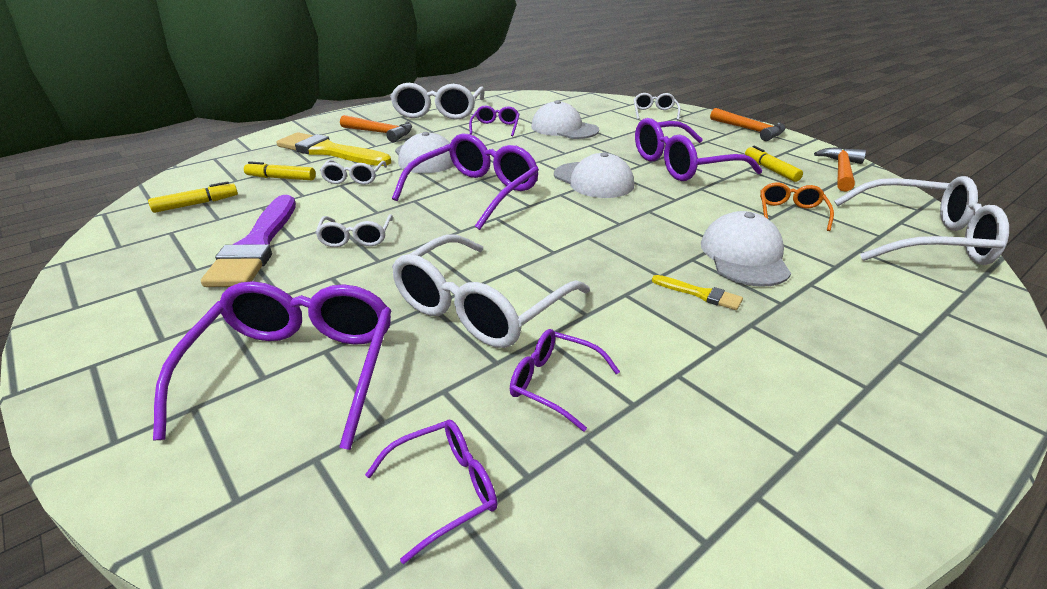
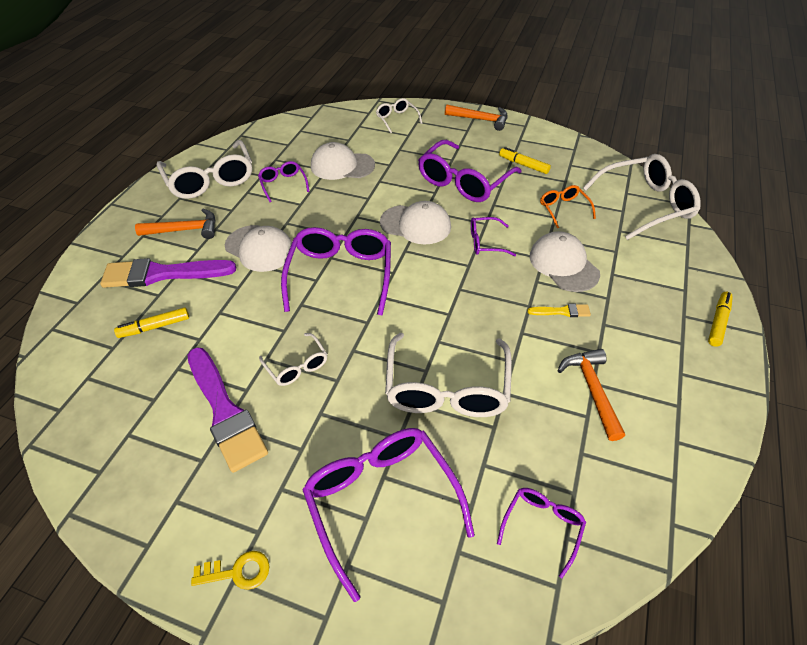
camera: 30 degrees left, 15 degrees up
yellow marker [148,181,238,213] -> yellow marker moved to [708,292,733,347]
yellow brush [277,132,391,166] -> purple brush [100,258,236,288]
white glasses [320,160,387,185] -> none
purple glasses [510,329,620,432] -> purple glasses moved to [471,217,516,256]
orange hammer [814,147,866,192] -> orange hammer moved to [557,349,625,441]
none -> yellow key [191,551,269,590]

